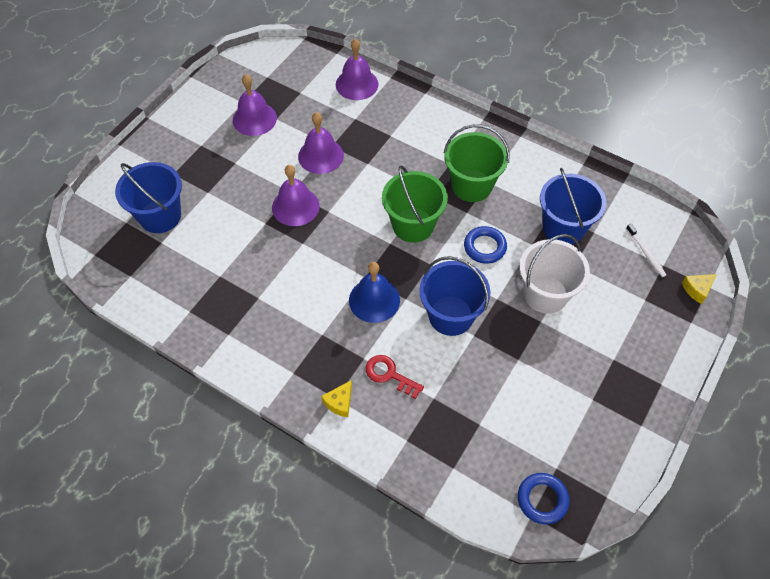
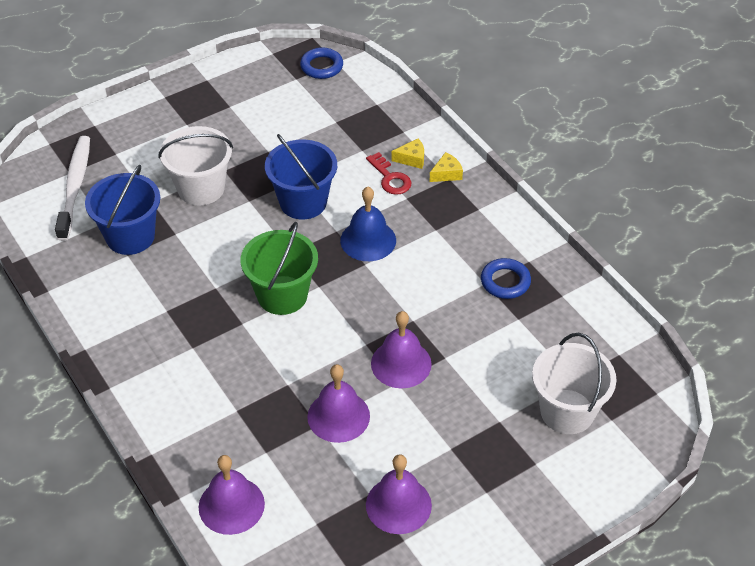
camera: 155 degrees left, 10 degrees down
blue bucket [115,162,182,233] -> white bucket [532,333,617,434]
green bucket [444,124,510,202] -> none
blue ring [464,226,507,264] -> blue ring moved to [481,258,531,299]
white toothbrush [626,224,666,277] -> white toothbrush [55,136,90,241], size x2.01
yellow cheese [682,274,717,304] -> yellow cheese moved to [391,139,424,169]

